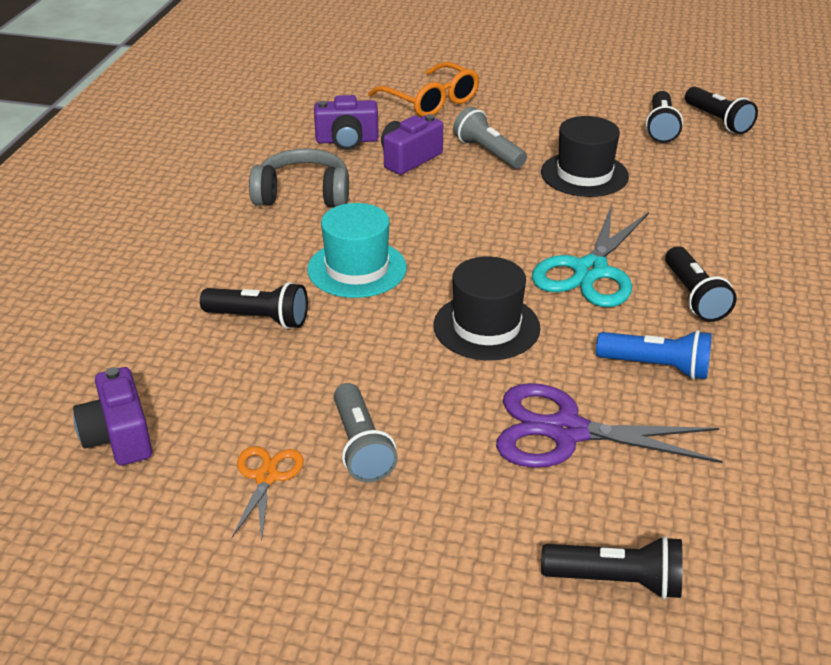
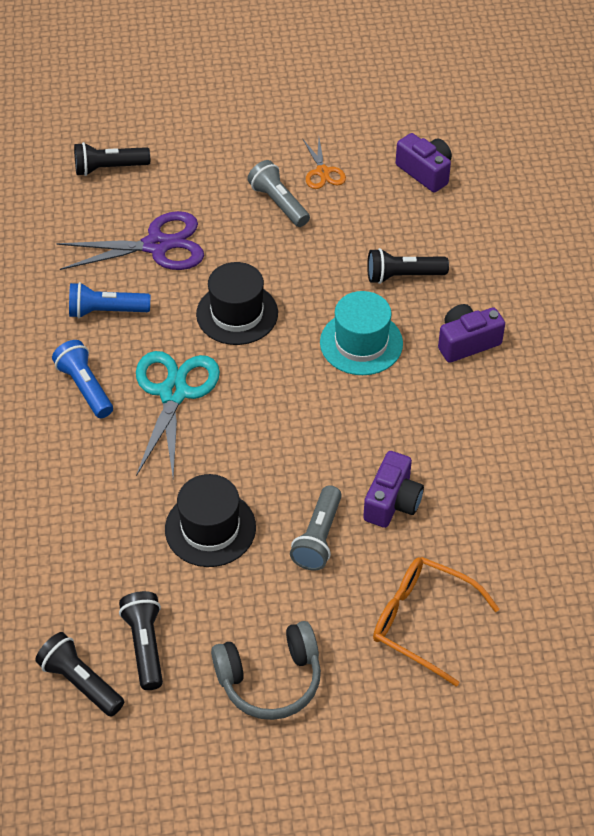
camera: 160 degrees right, 15 degrees up
grey headphones [249,148,349,208] -> grey headphones moved to [211,621,321,720]
purple camera [314,95,379,150] -> purple camera moved to [438,304,505,363]
grey flashlight [453,107,527,169] -> grey flashlight turned 75 degrees clockwise [290,485,342,571]
black flashlight [665,246,737,322] -> blue flashlight [52,340,113,418]

